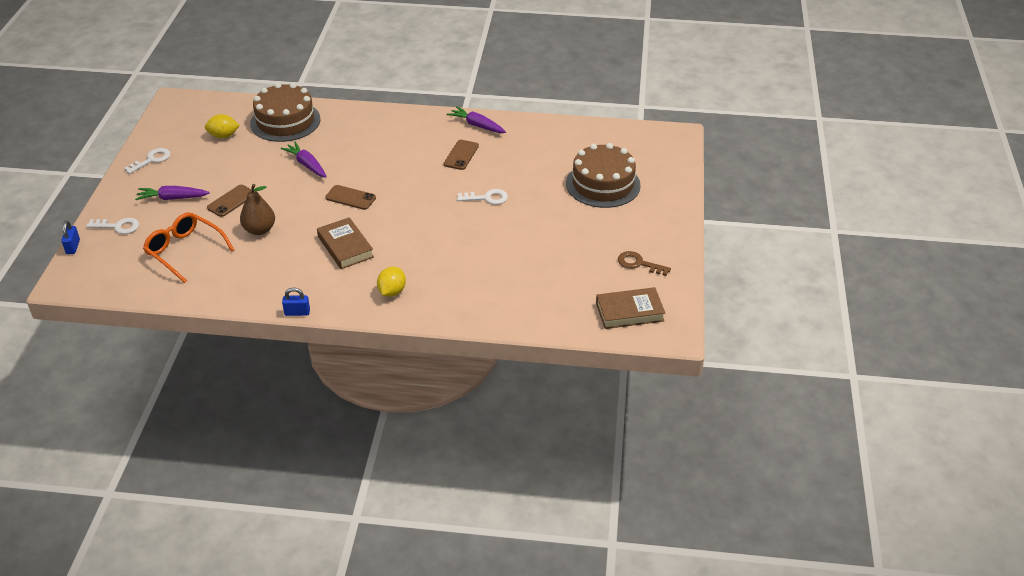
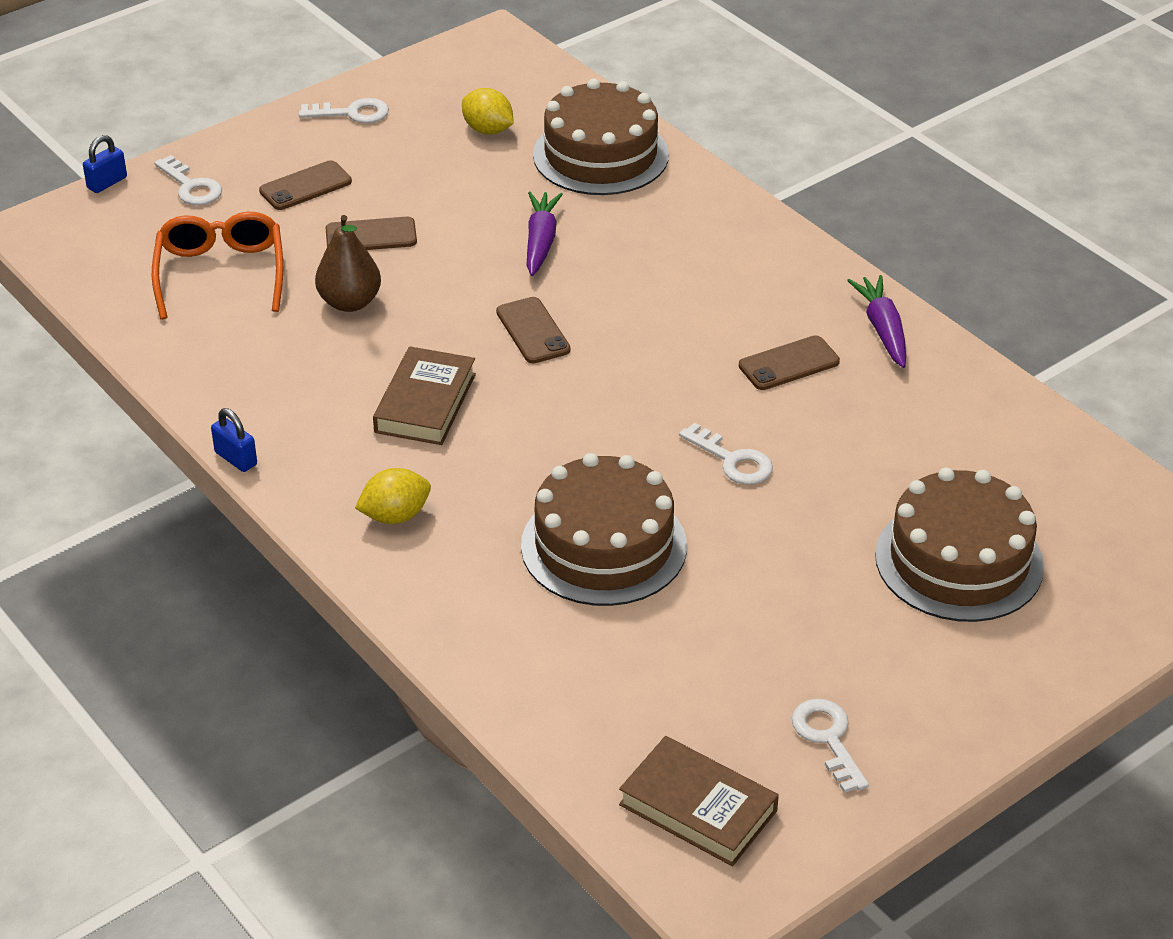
camera: 45 degrees right, 0 degrees up
purple carrot [135,186,210,200] -> brown phone [259,160,352,210]
brown key [618,251,671,276] -> white key [792,699,869,793]
none -> brown cake [521,453,687,606]

